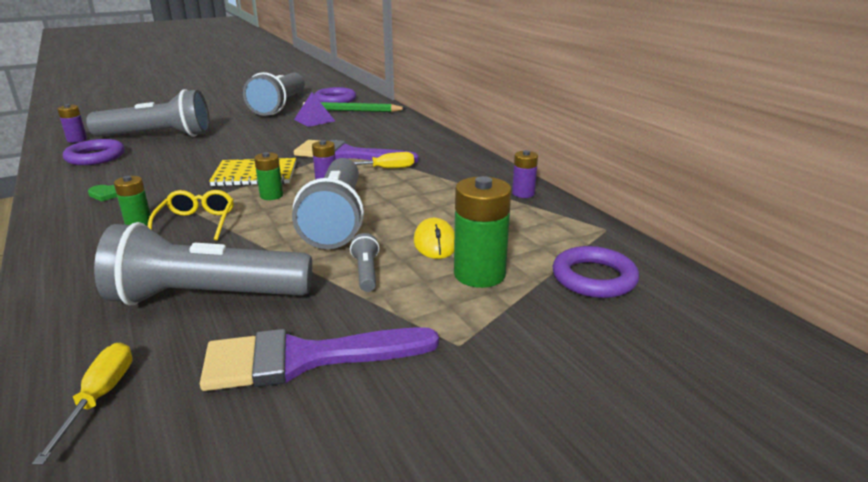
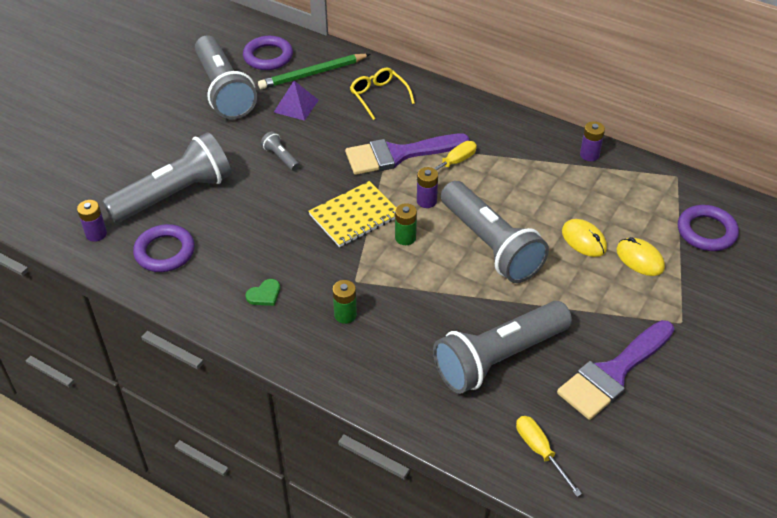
camera: 30 degrees left, 20 degrees up
yellow glasses [148,190,234,240] -> yellow glasses moved to [350,68,415,120]
grey flashlight [350,233,379,292] -> grey flashlight moved to [261,131,300,171]
green battery [454,176,511,288] -> yellow mouse [616,237,665,276]

